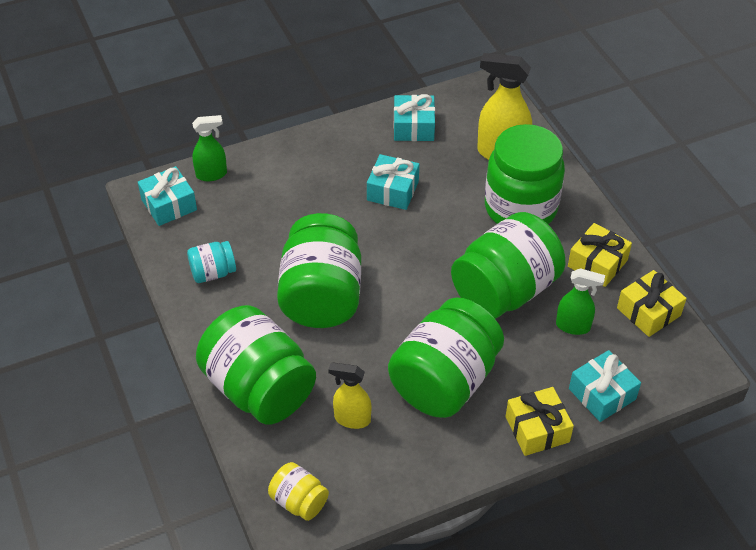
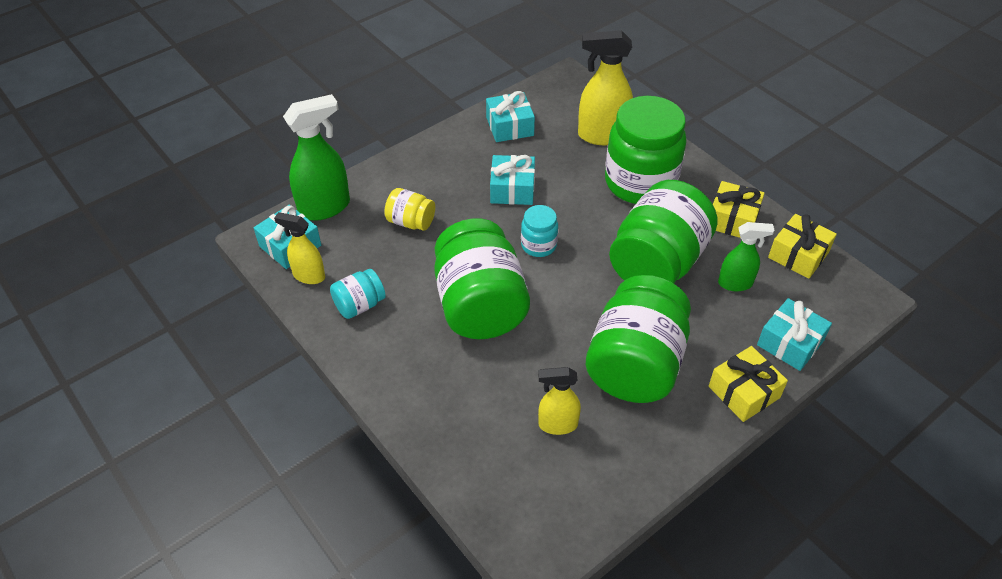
camera: 15 degrees left, 0 degrees up
green spray bottle [192,115,227,181] -> green spray bottle [283,94,350,221], size x1.65
green jar [196,305,316,425] -> none
yellow jar [268,462,329,521] -> yellow jar moved to [385,188,435,231]
none -> yellow spray bottle [274,212,325,284]
none -> turquoise jar [521,205,558,257]

